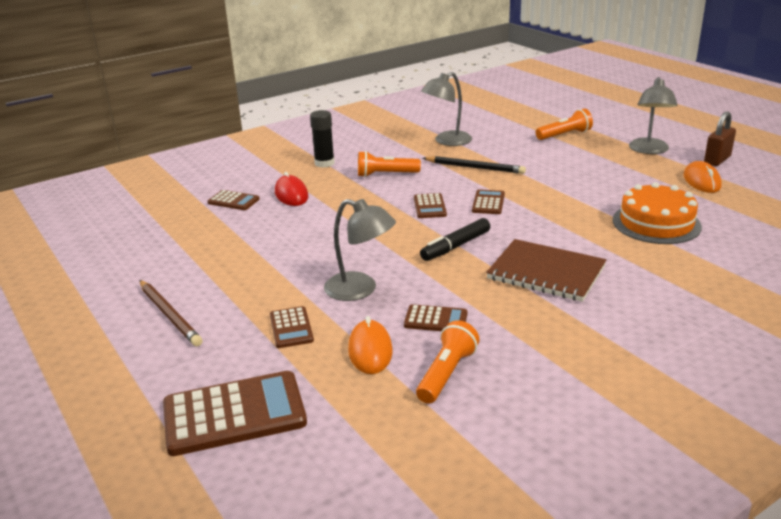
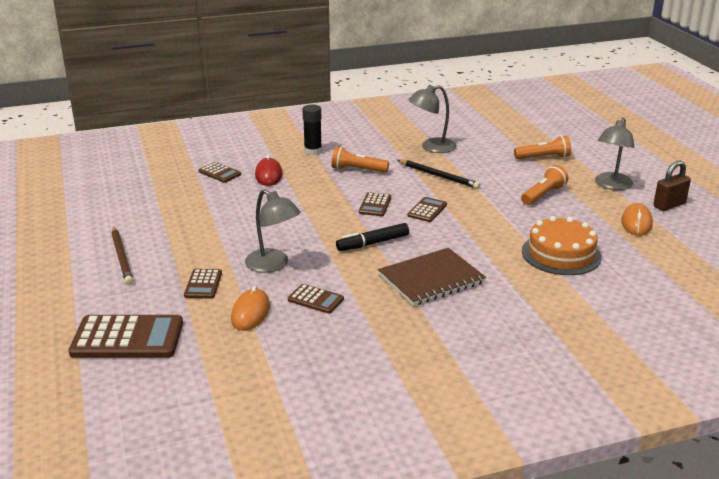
camera: 15 degrees right, 0 degrees up
orange flashlight [416,320,479,404] -> orange flashlight moved to [521,165,568,205]
brown notebook [486,239,607,302] -> brown notebook turned 75 degrees counterclockwise [378,248,486,306]

